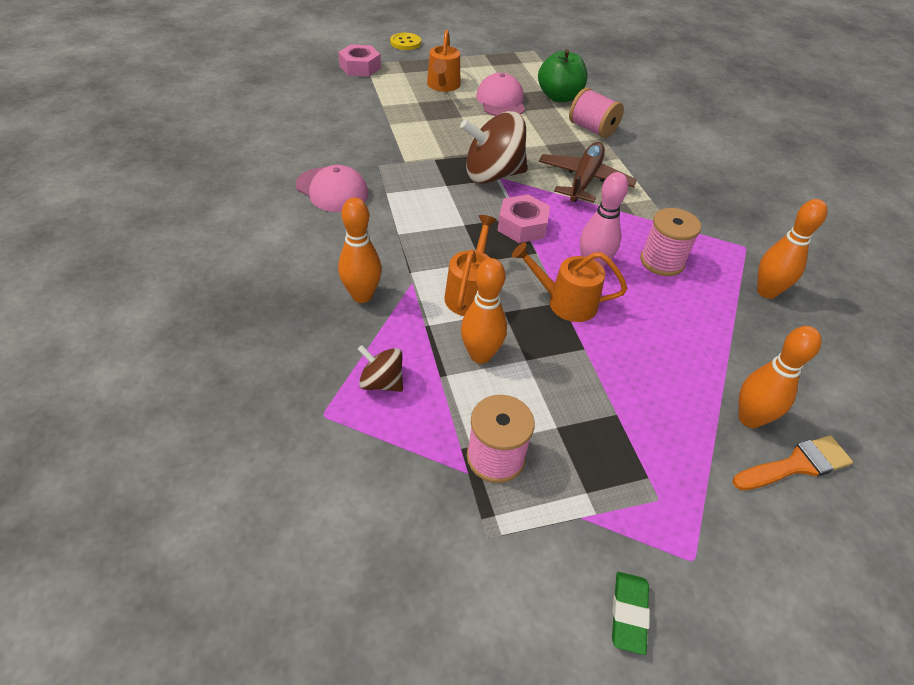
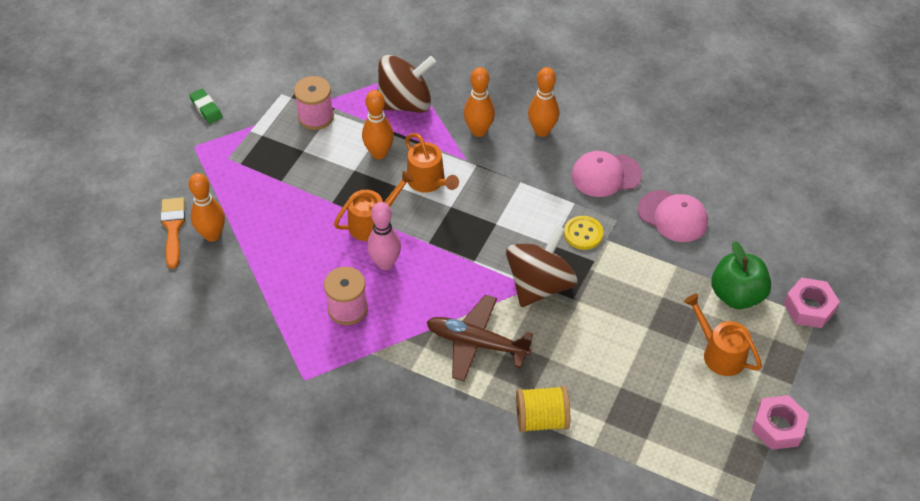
camera: 135 degrees right, 5 degrees up
brown spinning top [358,345,403,392] -> brown spinning top [378,55,436,113], size x1.97
yellow button [390,33,421,50] -> yellow button moved to [564,216,603,250]
pink cap [476,73,525,116] -> pink cap moved to [638,190,708,242]
pink nut [497,194,550,243] -> pink nut moved to [752,395,809,450]
green apple [538,49,587,102] -> green apple moved to [711,241,771,309]
brown plane [539,142,637,202] -> brown plane turned 135 degrees clockwise [427,295,533,382]
pink spool [569,88,624,138] -> yellow spool [516,386,570,433]
orange brush [732,435,853,490] -> orange brush turned 150 degrees clockwise [161,197,185,269]
orange bowling pin [757,199,827,299] -> orange bowling pin moved to [528,67,559,137]

